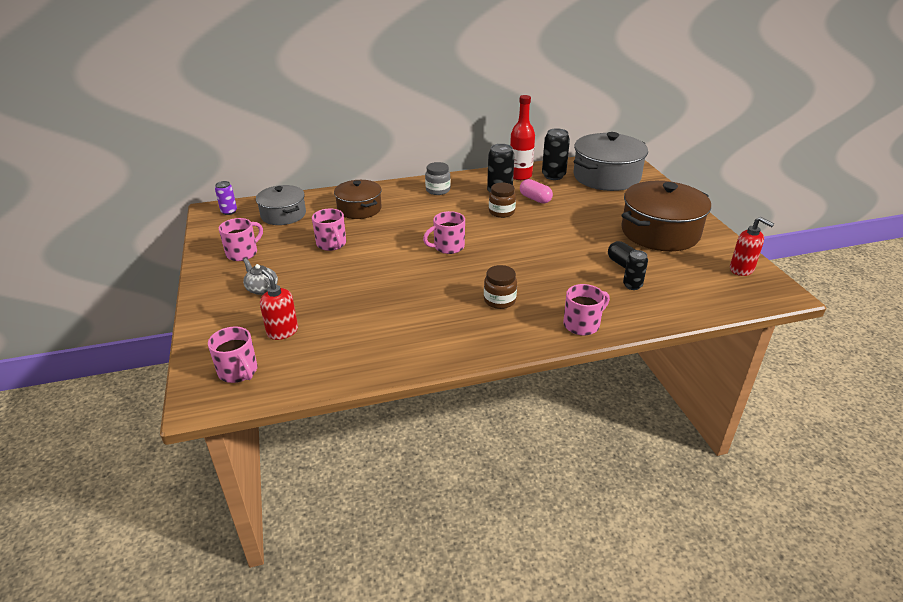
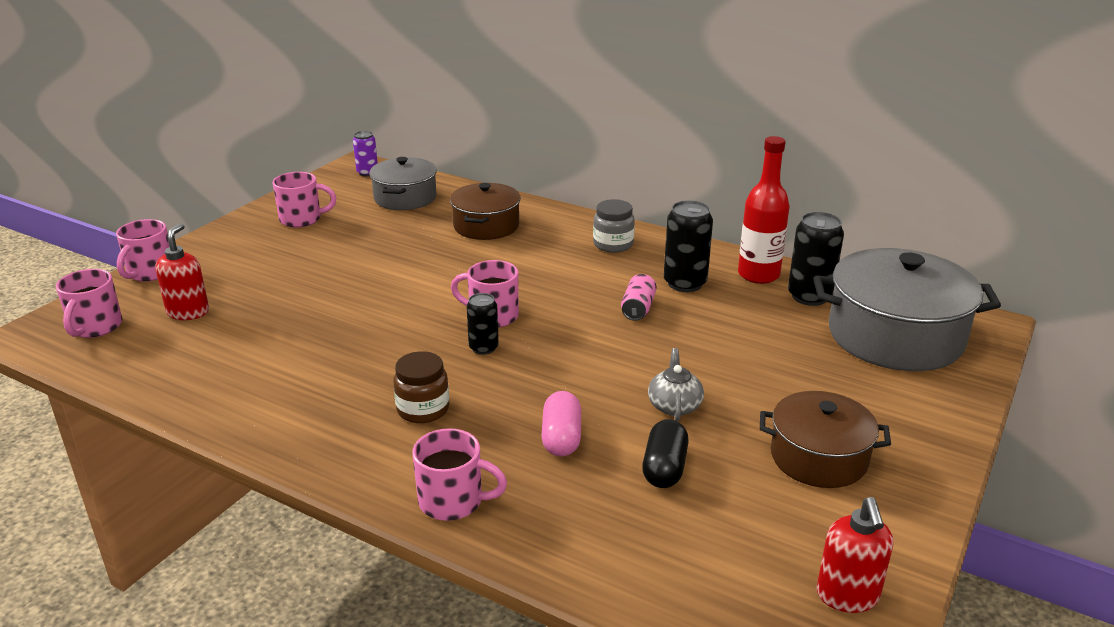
camera: 45 degrees right, 5 degrees down
grey teapot [243,258,278,295] -> grey teapot moved to [648,348,704,421]
pink mug [312,209,346,251] -> pink mug moved to [116,219,170,282]
brown jar [489,183,516,218] -> pink can [621,274,657,321]
pink capsule [520,179,553,204] -> pink capsule moved to [541,391,581,457]
brown pot [621,181,711,251] -> brown pot [760,391,891,488], size x0.61
black can [623,250,648,290] -> black can moved to [466,293,499,355]

